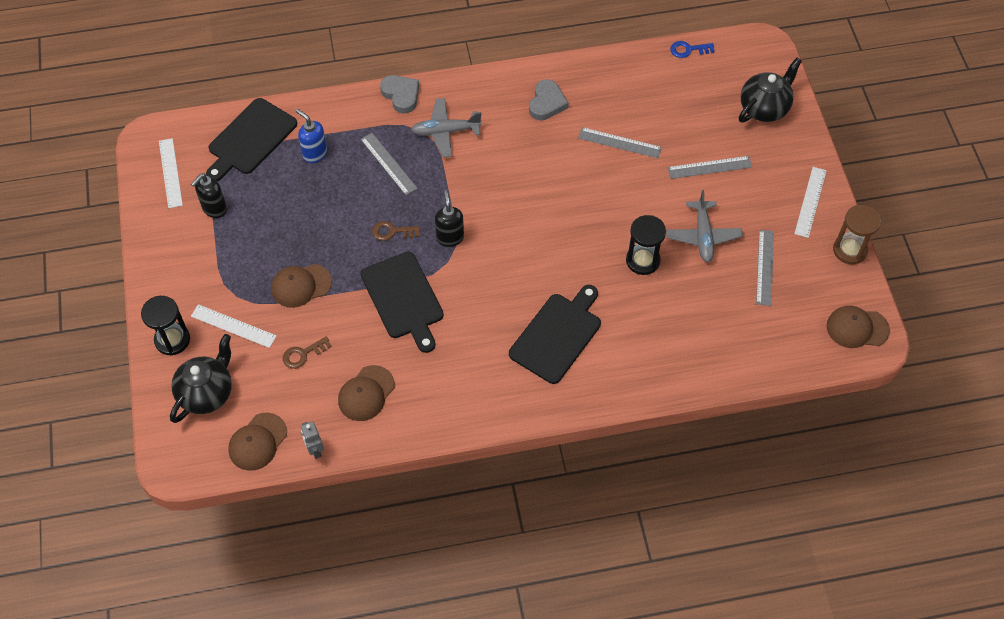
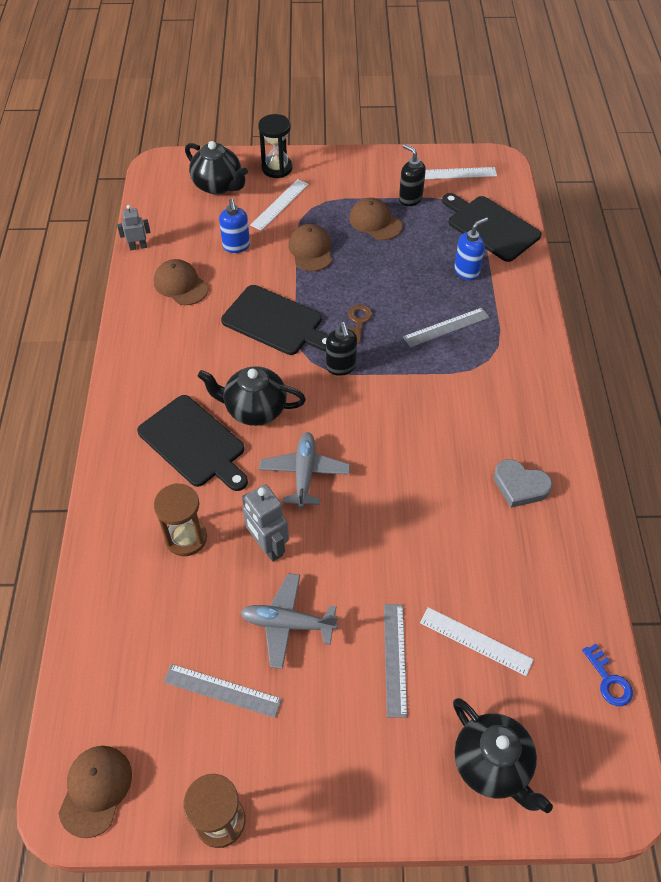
camera: 100 degrees right, 5 degrees down
brown cap [228,413,287,471] -> brown cap moved to [349,198,403,240]
brown key [283,336,332,369] -> blue soap dispenser [219,198,250,253]
black cutting board [361,252,444,353] -> black cutting board turned 135 degrees counterclockwise [221,285,328,355]
grey heart [380,75,419,114] -> none
grey plane [411,98,482,157] -> grey plane moved to [259,432,350,508]
black soap dispenser [435,191,464,247] -> black soap dispenser turned 75 degrees clockwise [326,322,357,376]
grey ruler [578,127,662,158] -> none
black hourglass [626,215,666,275] -> grey robot [242,484,289,562]
blue key [670,41,715,58] -> blue key turned 150 degrees clockwise [582,644,633,706]
white ruler [794,167,827,238] -> white ruler moved to [420,607,534,676]
none -> brown hourglass [154,483,207,556]
none -> black teapot [198,366,306,426]

